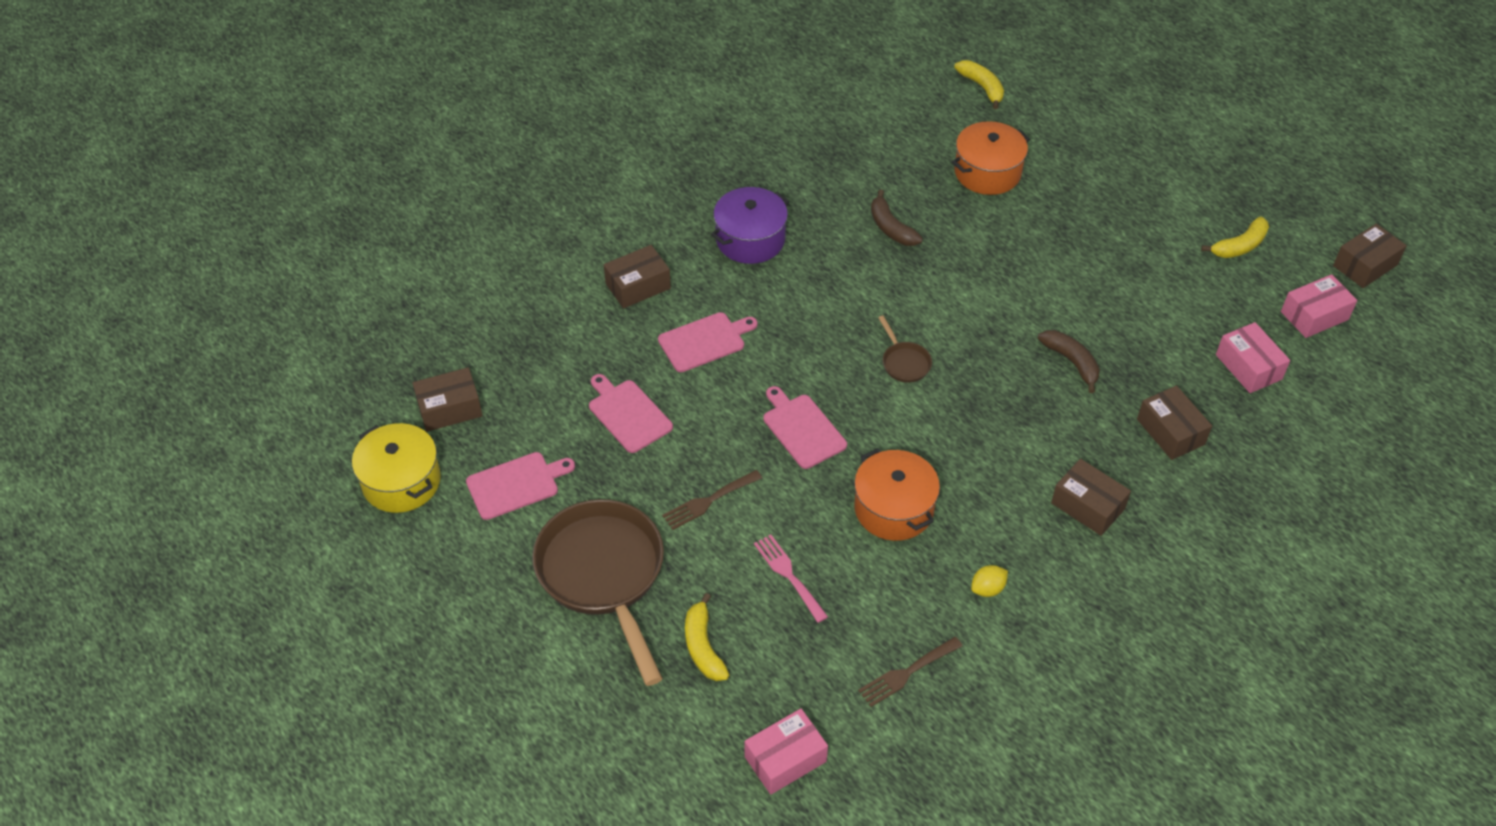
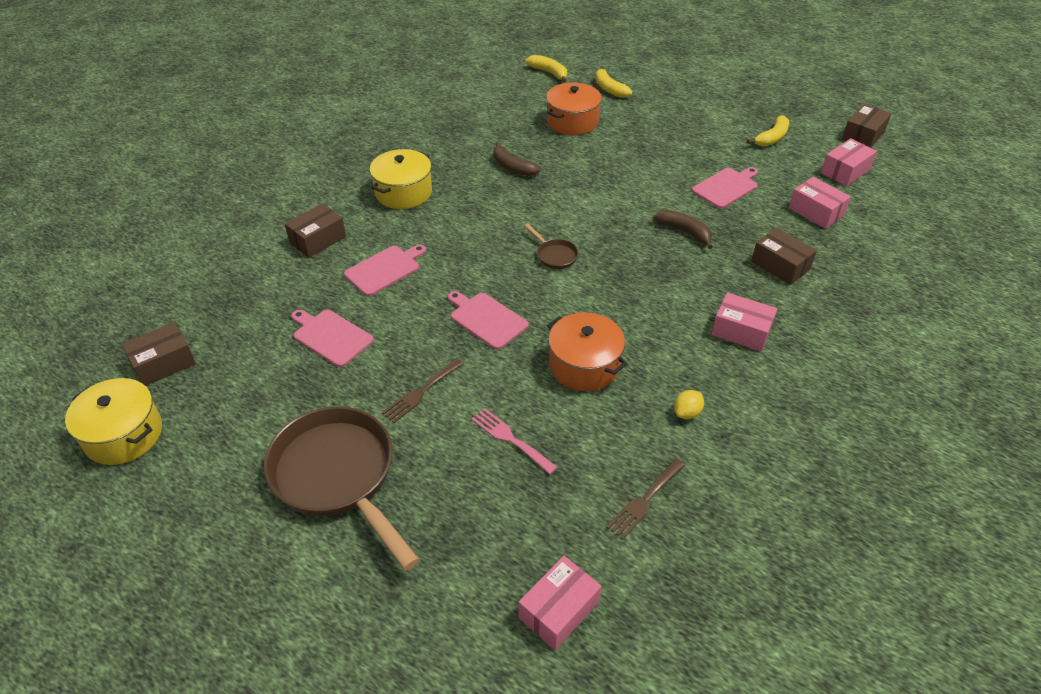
camera: 15 degrees left, 5 degrees down
pink cutting board [466,452,575,520] -> pink cutting board moved to [692,167,758,209]
yellow banana [685,593,729,681] -> yellow banana moved to [595,66,632,98]
purple pot [711,187,790,264] -> yellow pot [370,149,432,209]
brown box [1051,459,1131,536] -> pink box [712,293,777,351]

